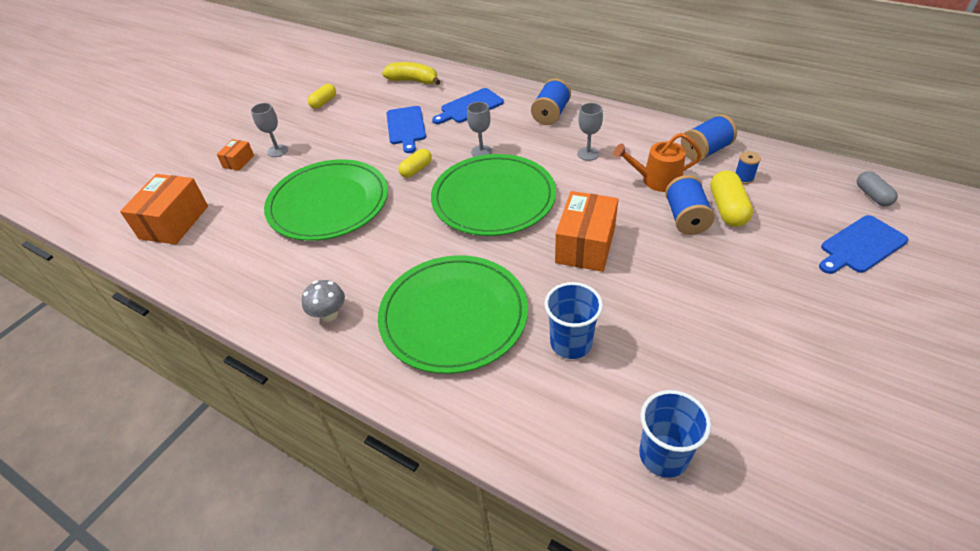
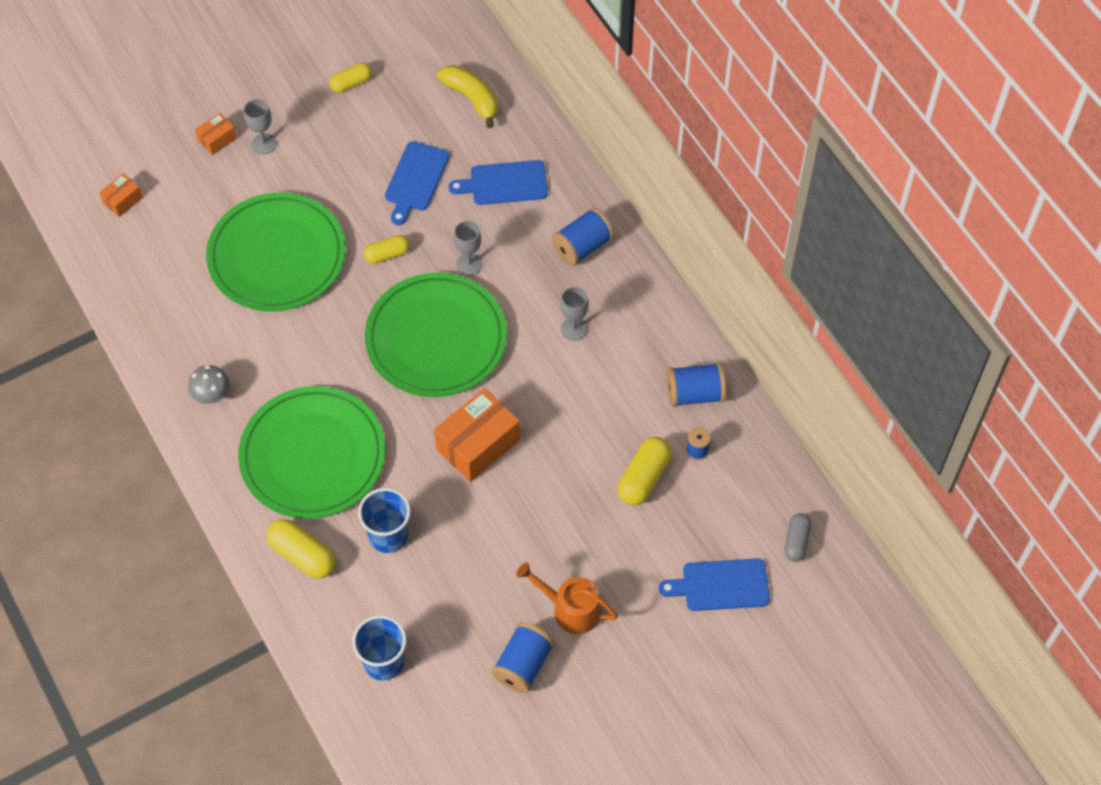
camera: 25 degrees right, 15 degrees up
orange box [120,174,208,244] -> orange box [99,173,143,217], size x0.50
orange watering can [613,133,702,192] -> orange watering can moved to [516,562,618,634]
blue spool [665,175,715,235] -> blue spool moved to [491,622,555,693]
none -> yellow capsule [267,519,336,579]

